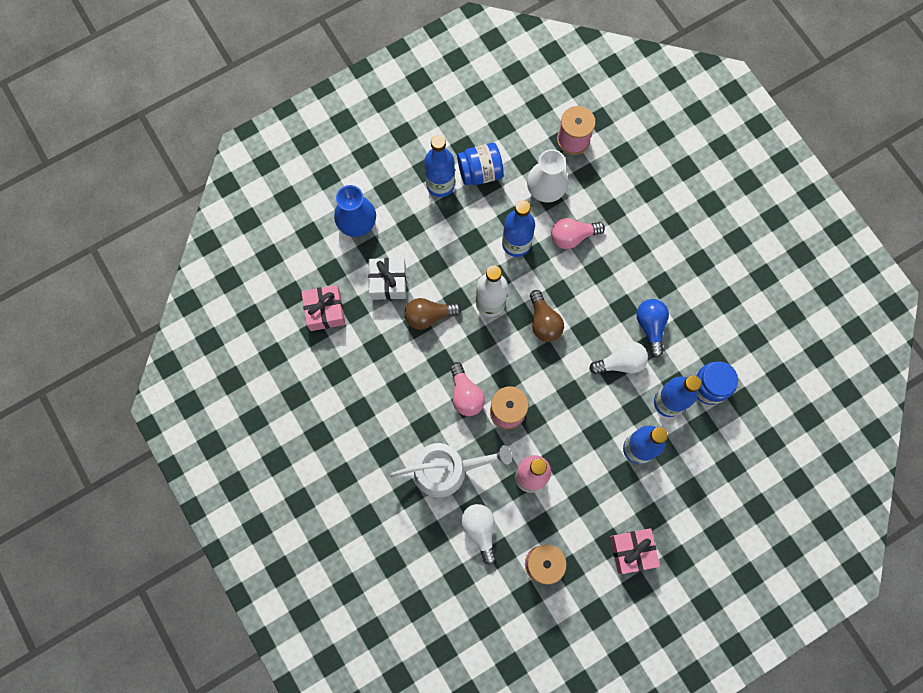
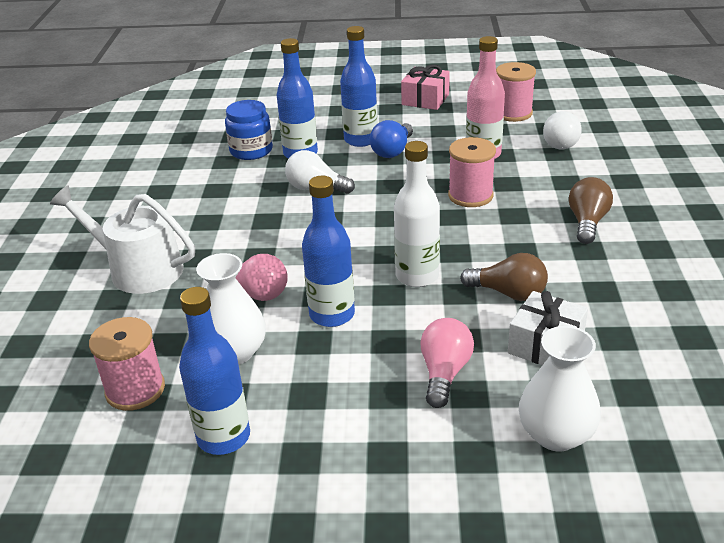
camera: 145 degrees left, 40 degrees down
pink gift [302,285,345,331] -> none
blue vase [334,185,376,237] -> white vase [519,326,601,451]
white watering can [391,443,512,498] -> white watering can moved to [50,185,195,294]
blue bottle [424,135,455,197] -> blue bottle moved to [179,287,250,455]
pink light bulb [450,362,485,416] -> pink light bulb moved to [420,318,474,408]
blue jar [457,143,504,185] -> none
brown light bulb [530,290,564,342] -> brown light bulb moved to [569,177,613,244]
blue light bulb [636,299,669,358] -> blue light bulb moved to [370,120,413,158]

